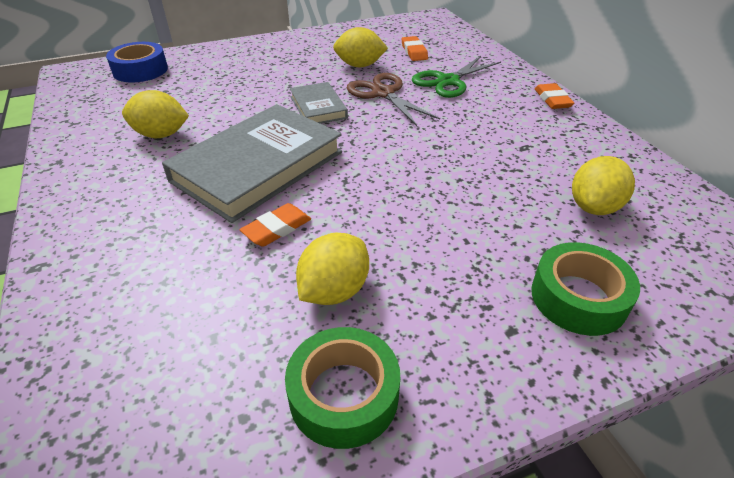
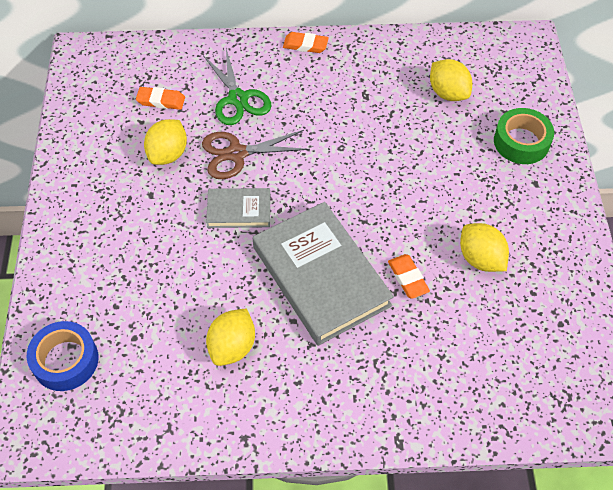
camera: 70 degrees left, 15 degrees up
green tape [285,327,400,449] -> none

